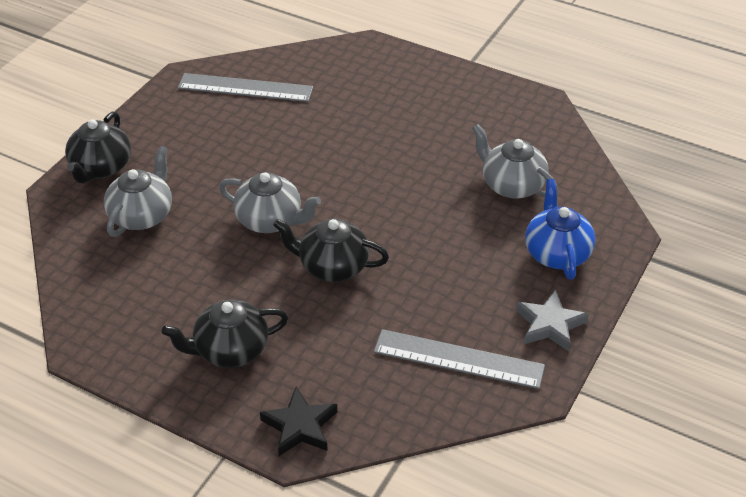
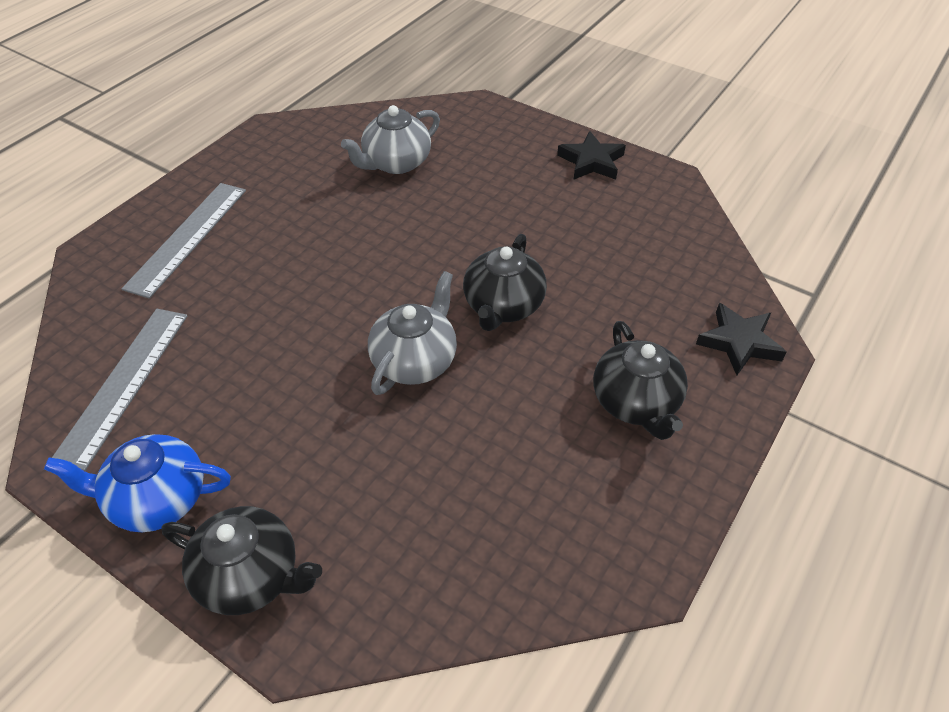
camera: 85 degrees left, 5 degrees up
grey teapot [104,146,172,237] -> none
grey ruler [374,329,545,389] -> grey ruler moved to [121,183,246,299]
grey star [516,289,589,351] -> black star [557,131,626,180]
blue teapot [525,179,595,280] -> blue teapot moved to [44,434,231,532]

